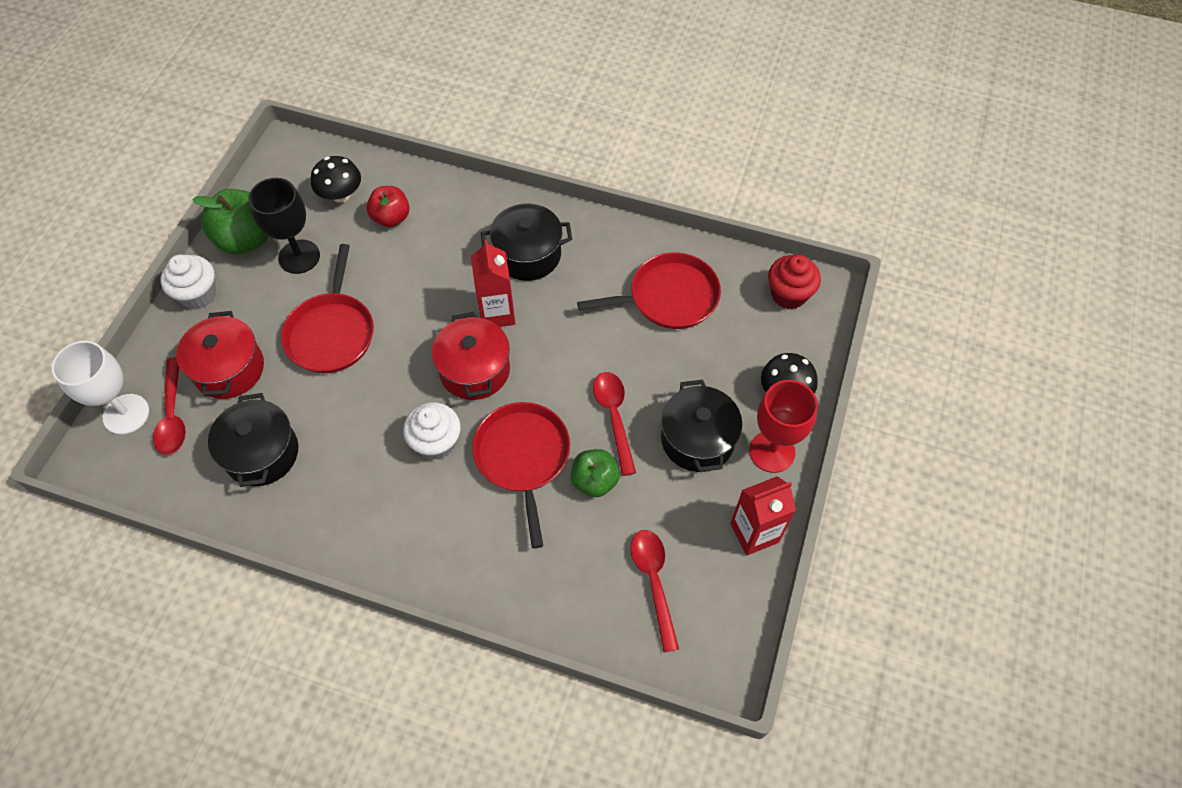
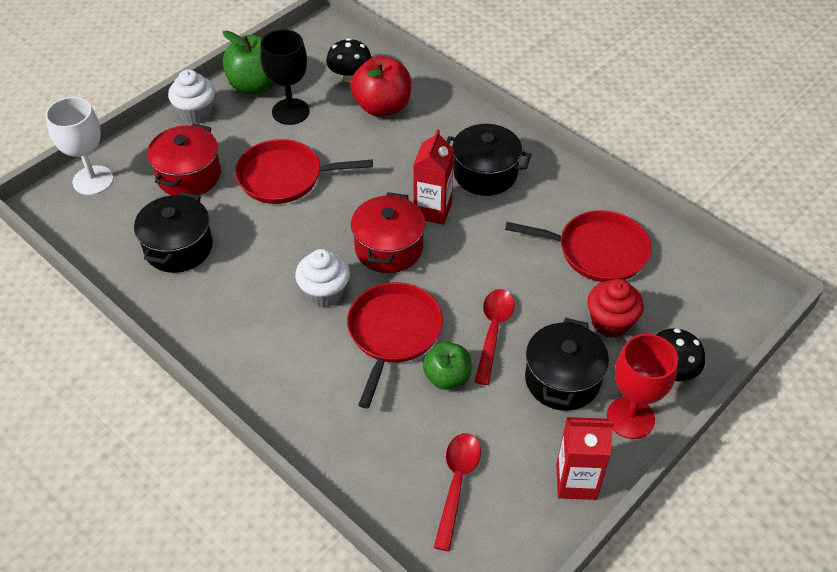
camera: 25 degrees right, 10 degrees down
red spoon [153,357,186,455] -> none
red pan [281,244,374,373] -> red pan turned 60 degrees clockwise [235,139,373,204]
red apple [366,186,410,227] -> red apple [350,56,411,117], size x1.55
red cupcake [768,255,821,309] -> red cupcake moved to [587,279,644,338]

